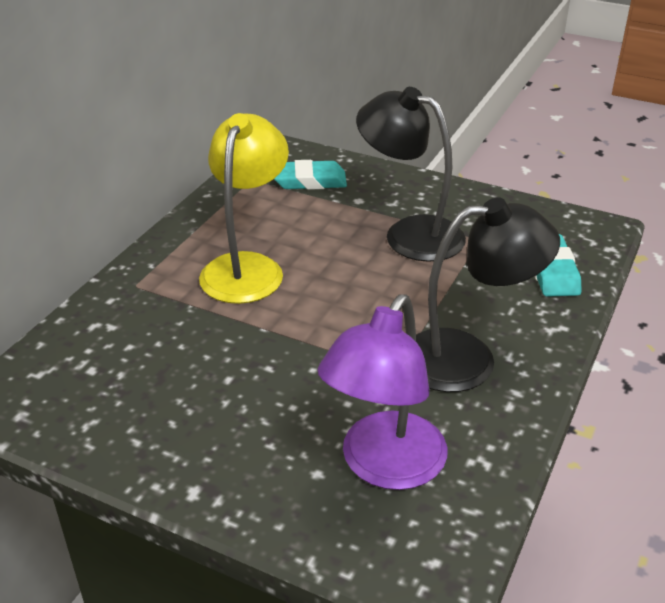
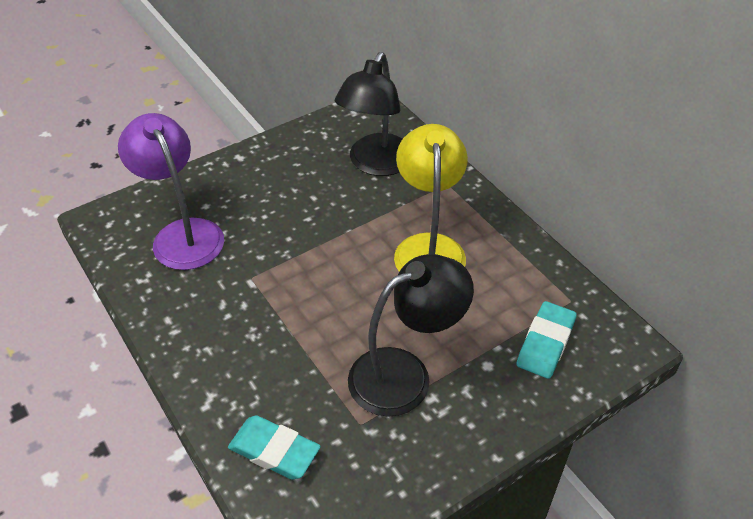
camera: 120 degrees right, 10 degrees up
yellow lamp [199,113,289,304] -> yellow lamp turned 135 degrees counterclockwise [394,124,468,271]
black lamp [416,197,560,392] -> black lamp moved to [335,52,402,176]

